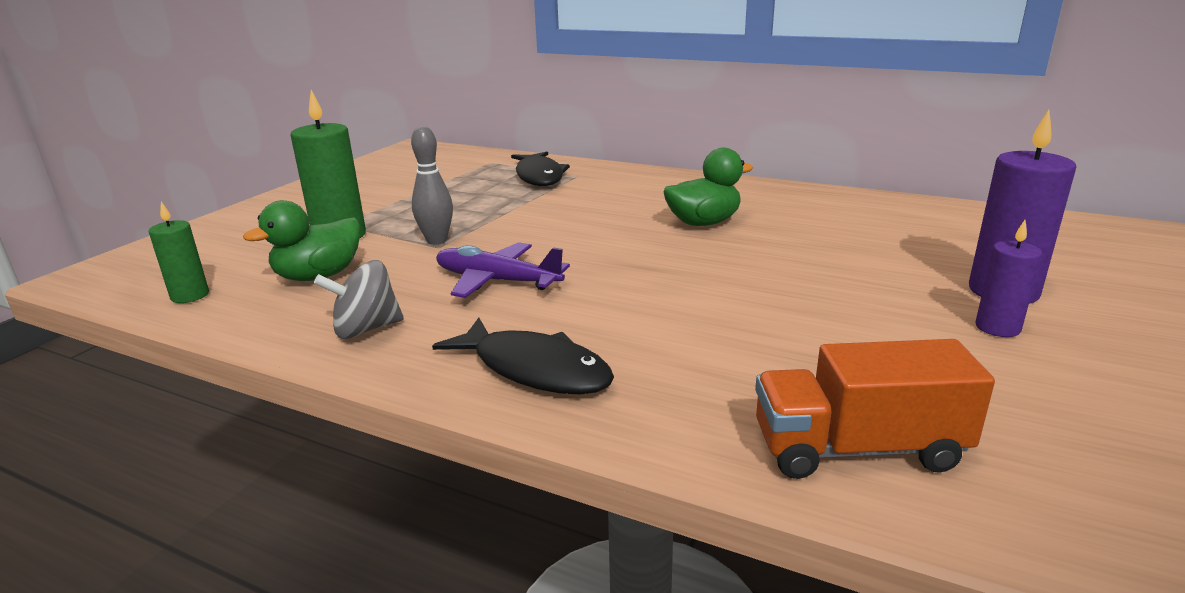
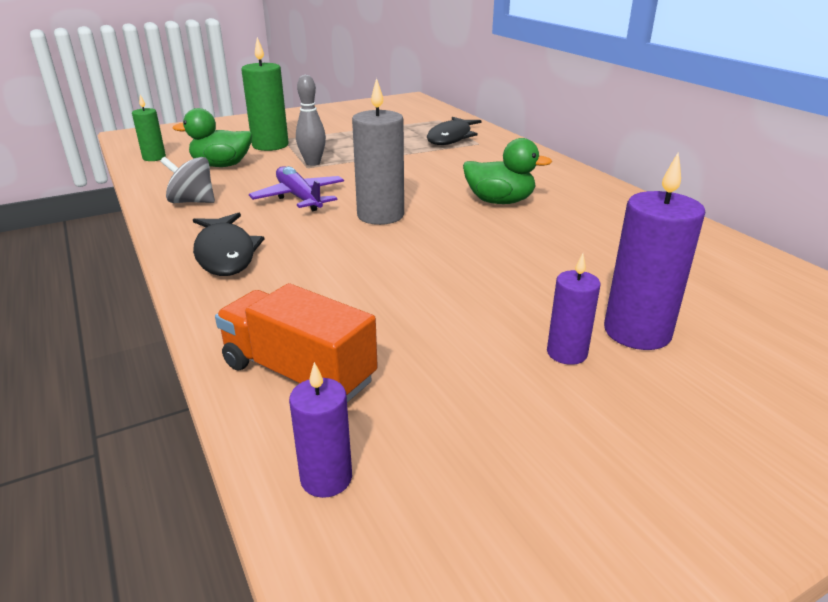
camera: 35 degrees right, 5 degrees up
none -> purple candle [289,362,352,498]
none -> grey candle [352,78,404,225]

